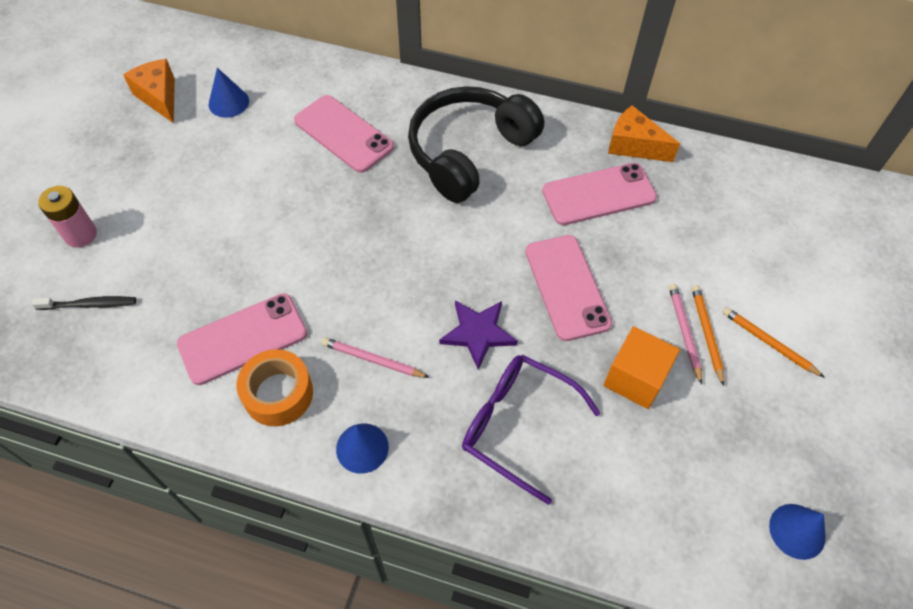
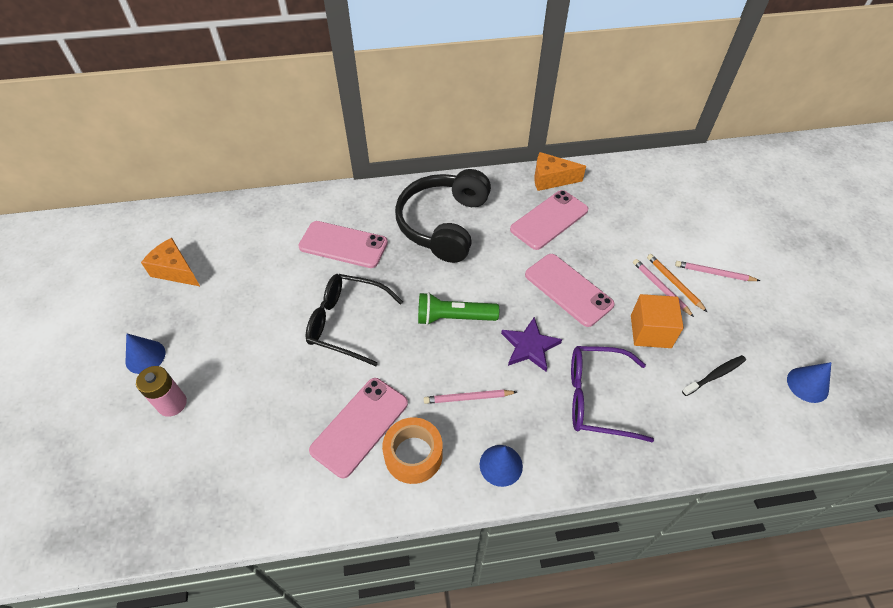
camera: 25 degrees left, 5 degrees down
black toothbrush [32,296,136,310] -> black toothbrush moved to [682,355,746,396]
blue cone [209,68,249,118] -> blue cone moved to [126,333,165,374]
orange pencil [722,307,825,378] -> pink pencil [675,261,760,281]
none -> black glasses [306,274,403,366]
none -> green flashlight [418,292,499,325]

